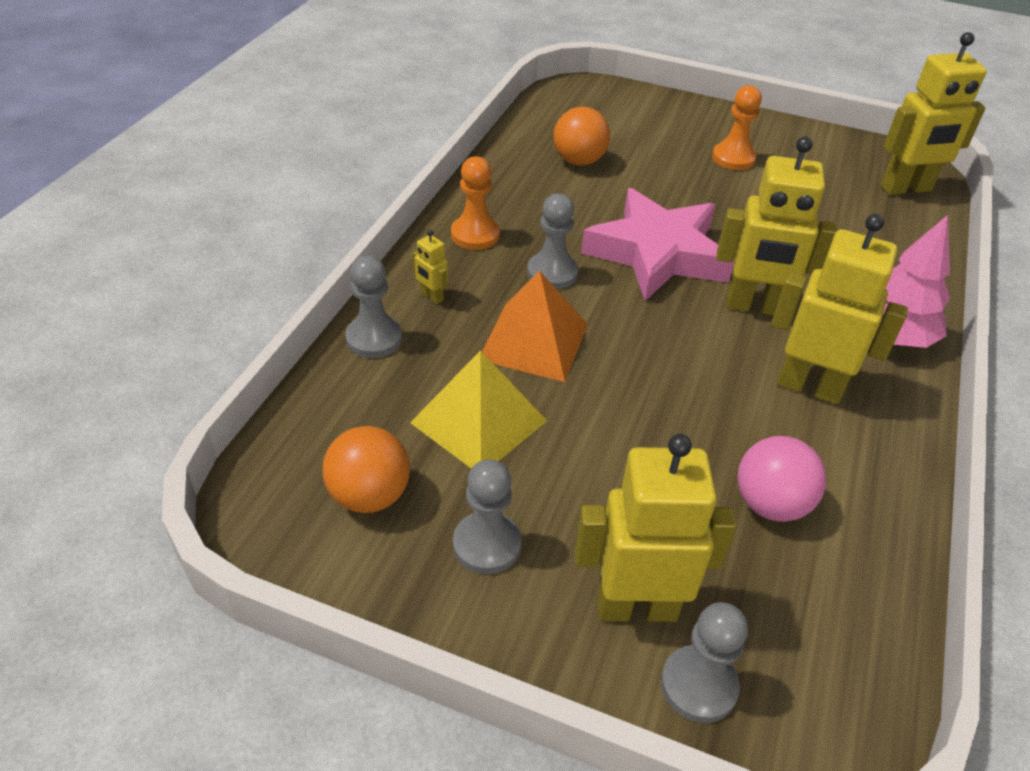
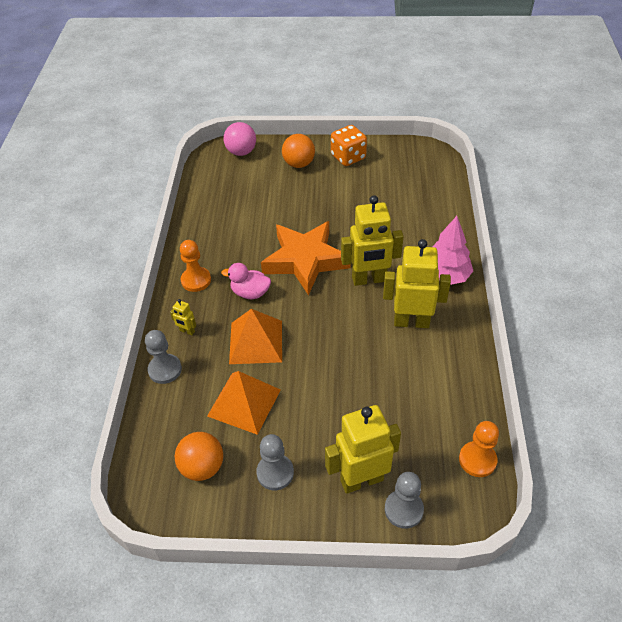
camera: 15 degrees left, 5 degrees up
yellow pyramid [410,350,547,469] -> orange pyramid [207,371,281,435]
grey pawn [527,193,578,289] -> pink duck [221,263,271,299]
orange ball [553,107,610,165] -> orange ball moved to [282,134,315,168]
pink star [581,188,734,301] -> orange star [261,221,351,295]
orange pawn [712,85,762,170] -> orange pawn moved to [459,421,499,477]
pink ball [737,436,826,522] -> pink ball moved to [224,122,256,156]
yellow robot [881,32,987,195] -> none
none -> orange dice [331,125,367,166]

